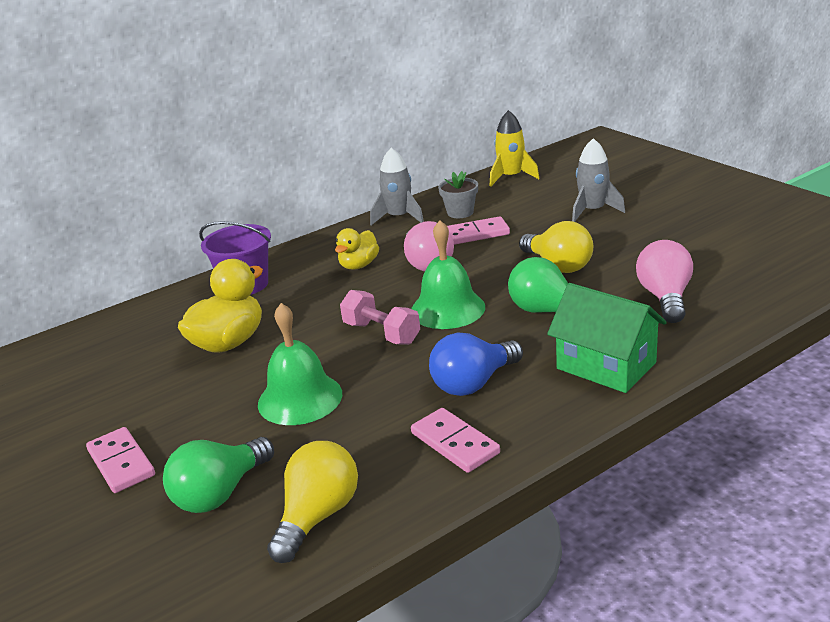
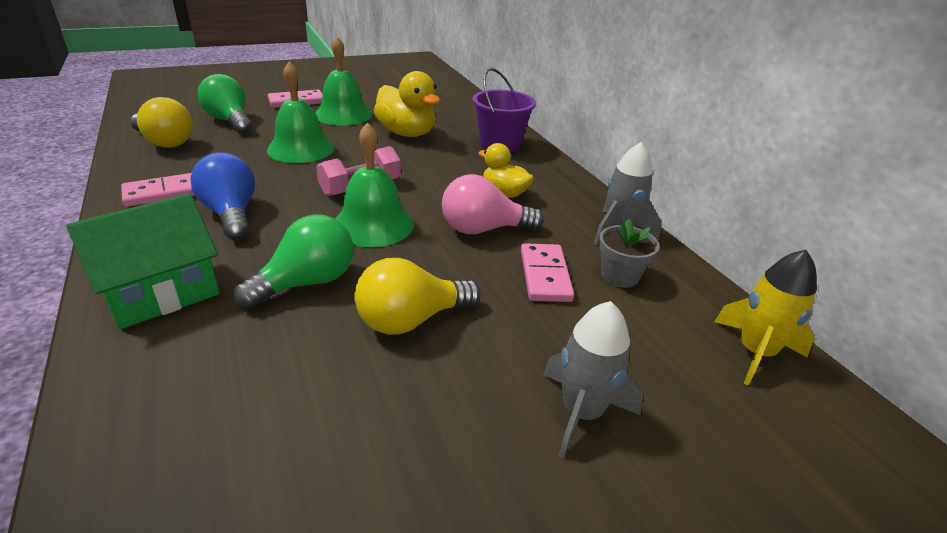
camera: 95 degrees right, 5 degrees up
pink light bulb [636,240,693,323] -> none
none -> green bell [315,37,372,125]

